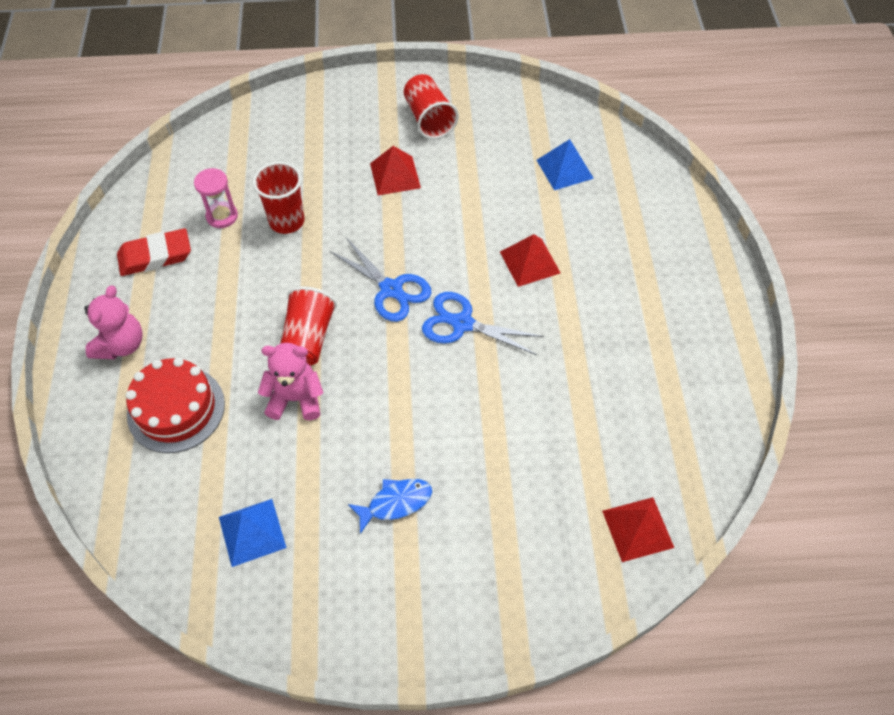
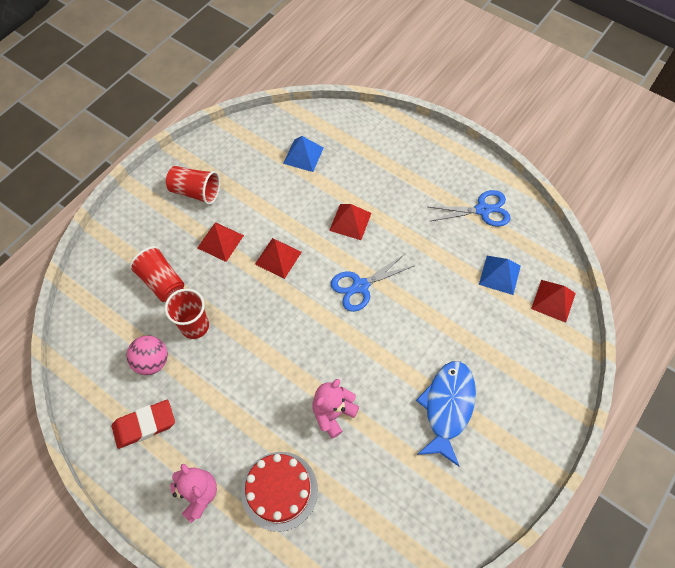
camera: 50 degrees left, 5 degrees up
red eraser [117,228,191,276] -> red eraser turned 45 degrees clockwise [112,400,175,449]
pink hourglass [194,168,238,228] -> pink ball [126,335,168,375]
blue pyramid [219,499,286,567] -> blue pyramid moved to [479,256,521,295]
red cup [280,287,337,366] -> red cup moved to [129,246,184,302]
blue scissors [330,238,431,322] -> blue scissors moved to [429,190,511,227]
blue fish [348,479,432,534] -> blue fish [416,361,476,467], size x1.75
none -> red pyramid [255,238,302,279]

